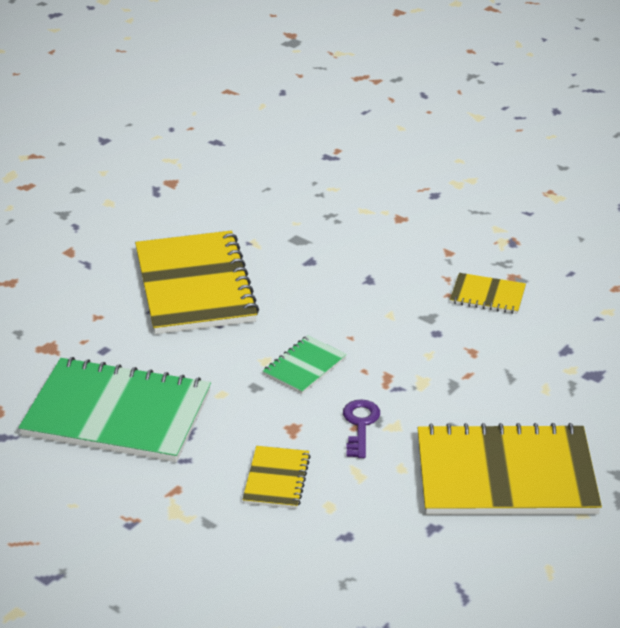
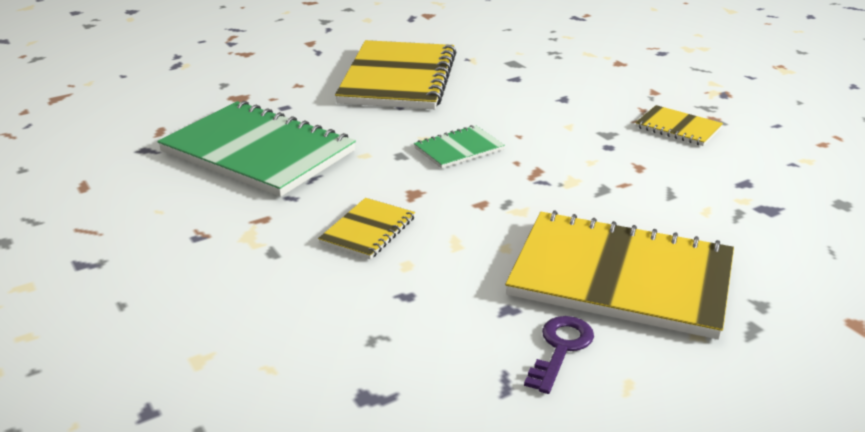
camera: 20 degrees right, 5 degrees down
purple key [343,399,380,458] -> purple key moved to [524,316,594,394]

